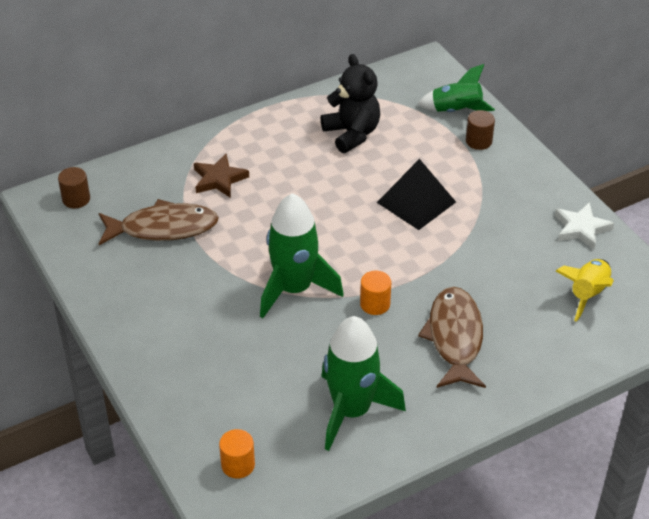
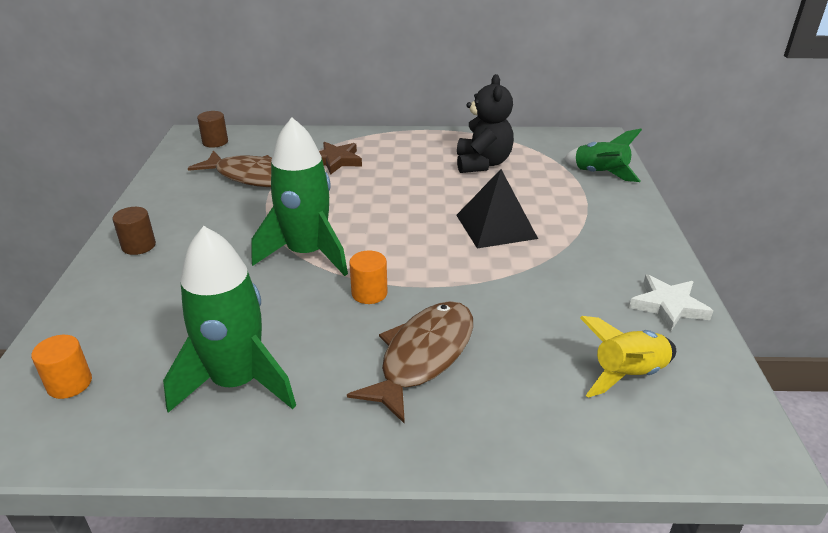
camera: 30 degrees right, 10 degrees down
brown cylinder [466,110,495,150] -> brown cylinder moved to [112,207,156,255]

